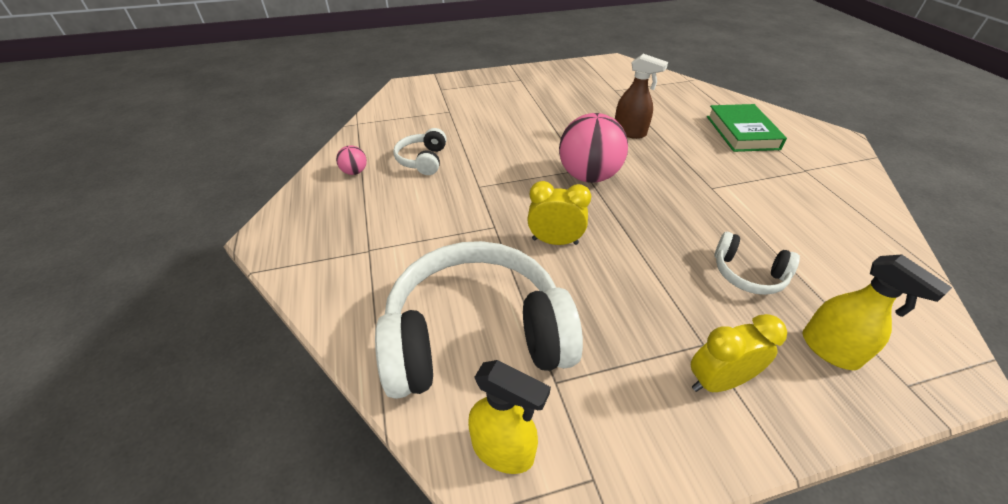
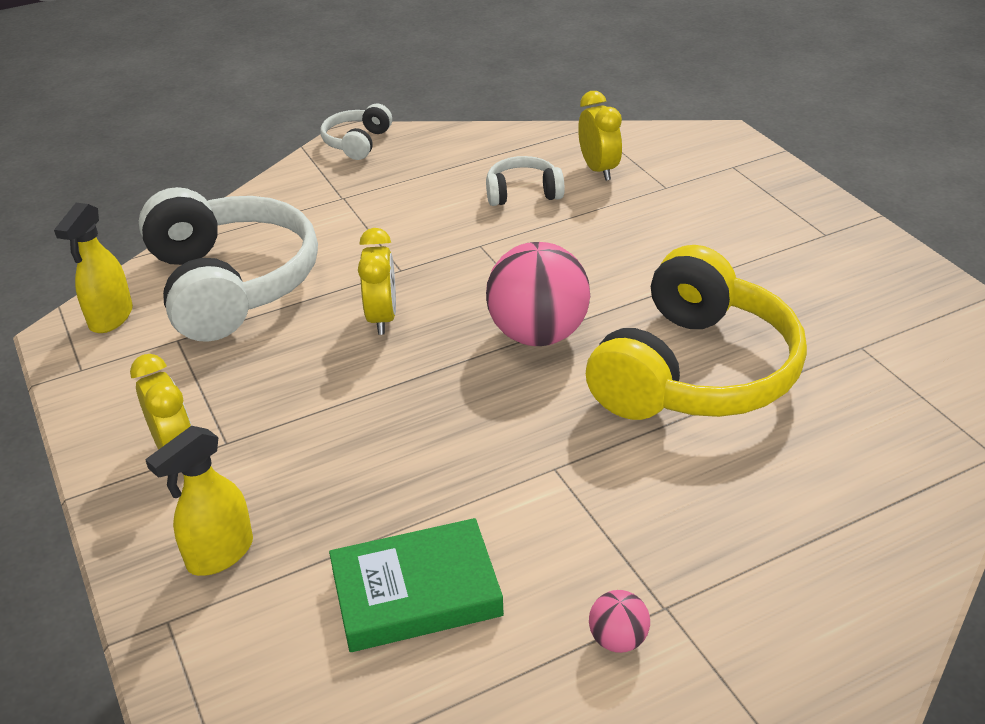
camera: 80 degrees right, 5 degrees down
pink ball [336,145,367,175] -> pink ball moved to [589,590,650,653]
brown spray bottle [615,54,668,139] -> yellow headphones [586,245,807,420]
green book [707,104,787,152] -> green book moved to [329,518,504,652]
white headphones [714,232,800,295] -> white headphones moved to [320,104,392,160]
none -> yellow clock [578,91,622,181]

